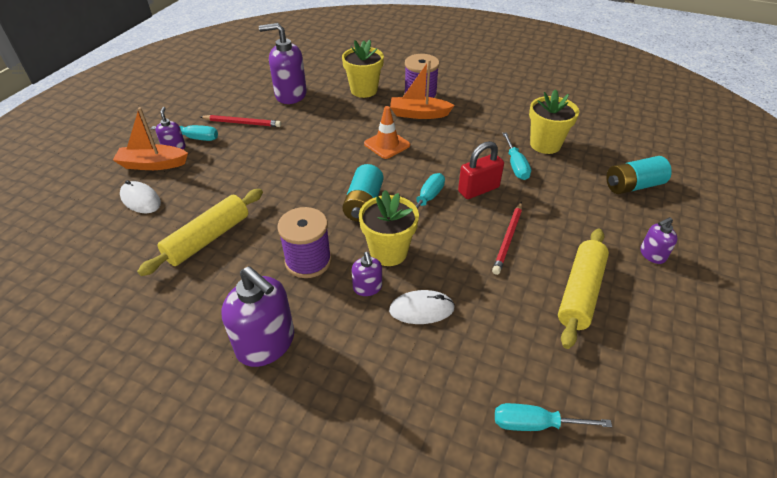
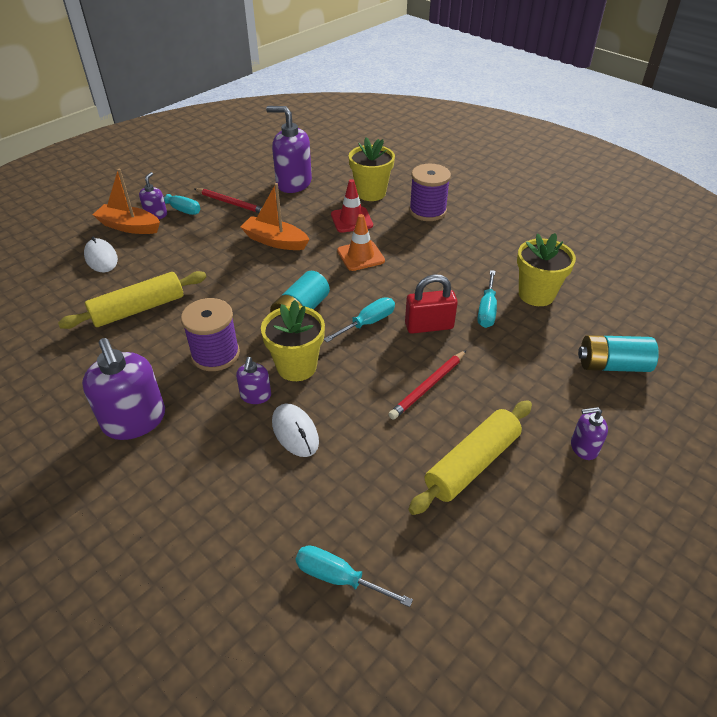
camera: 20 degrees right, 0 degrees up
white mouse [389,290,455,324] -> white mouse turned 45 degrees clockwise [272,404,319,457]
orange boat [390,60,455,119] -> orange boat moved to [240,183,310,250]
none -> red traffic cone [331,179,373,233]

